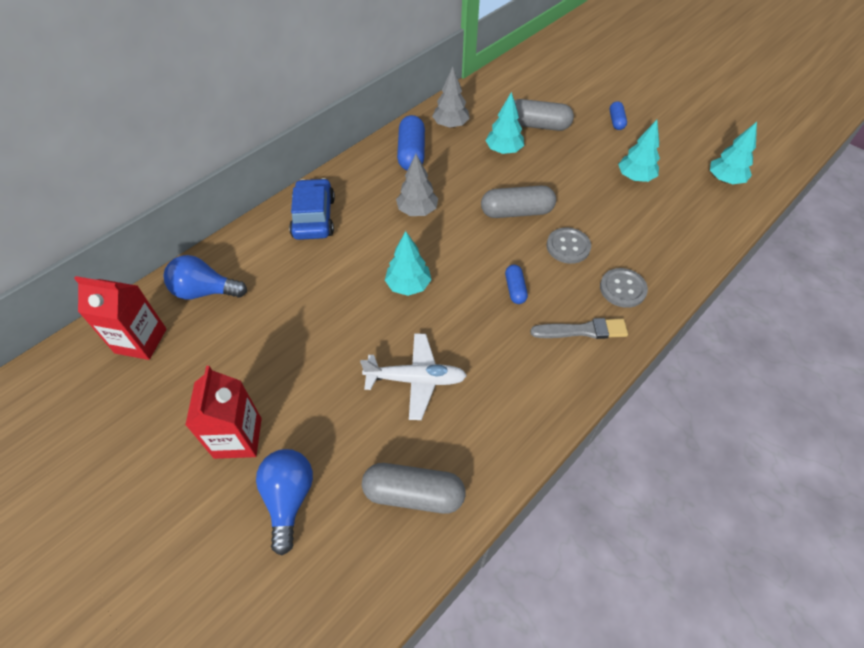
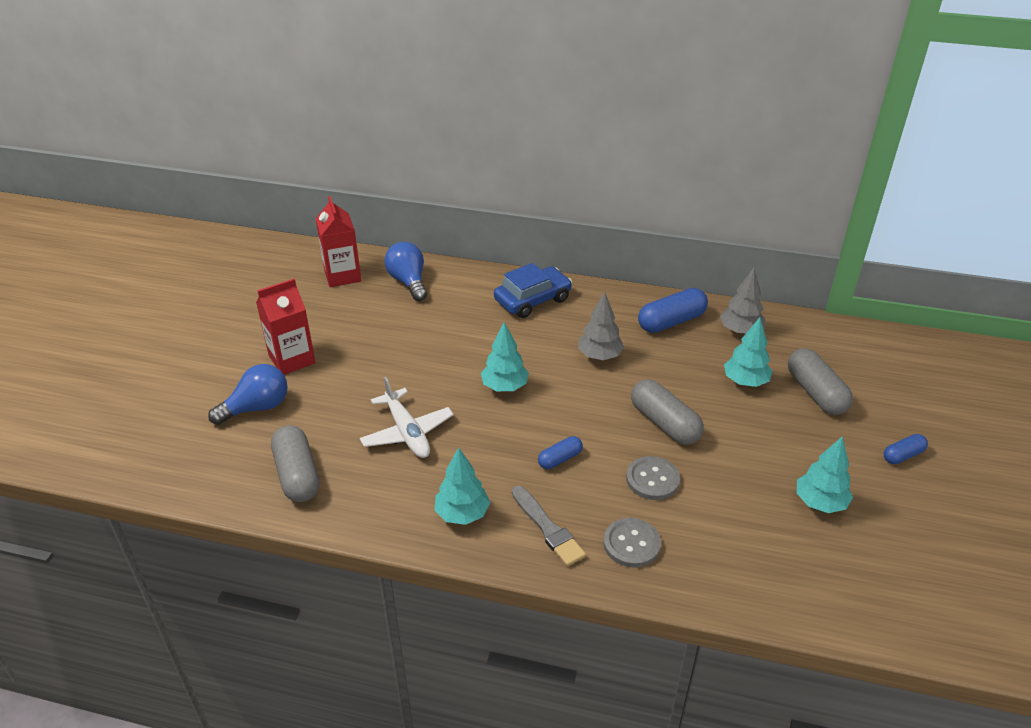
camera: 60 degrees right, 15 degrees down
turquoise tree [710,122,757,184] -> turquoise tree moved to [434,447,490,525]

